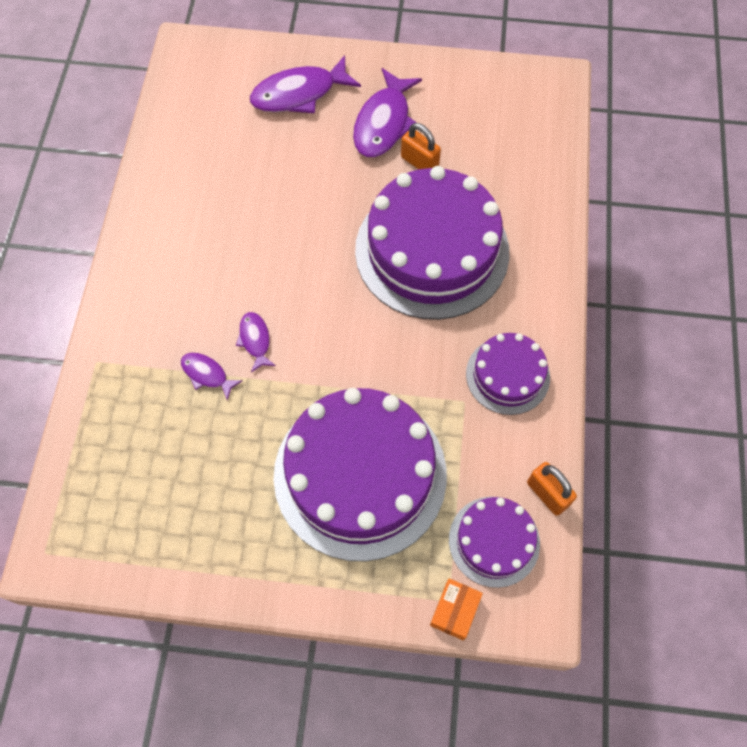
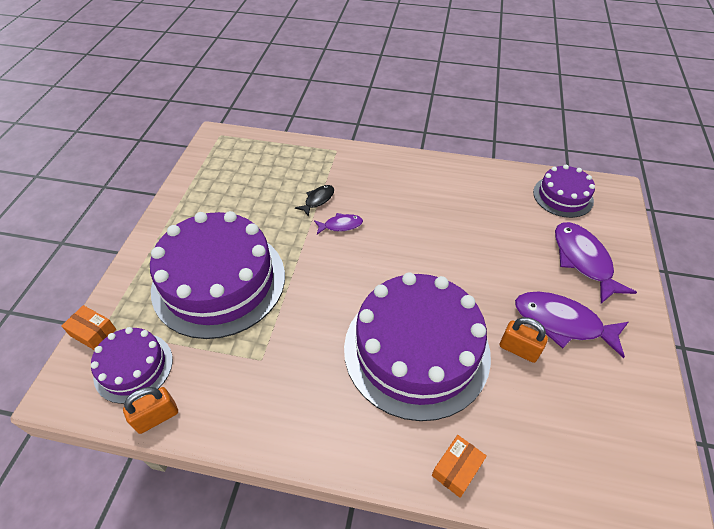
camera: 95 degrees right, 15 degrees down
purple fish [181,353,243,400] -> black fish [295,185,334,217]
orange padlock [401,123,441,169] -> orange padlock turned 75 degrees clockwise [500,317,548,363]
purple cake [466,333,550,415] -> purple cake moved to [533,165,595,218]
none -> orange box [432,435,487,498]

